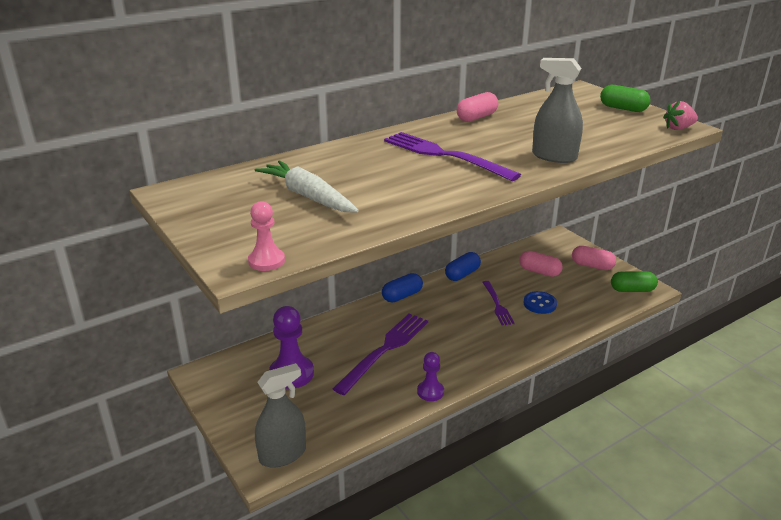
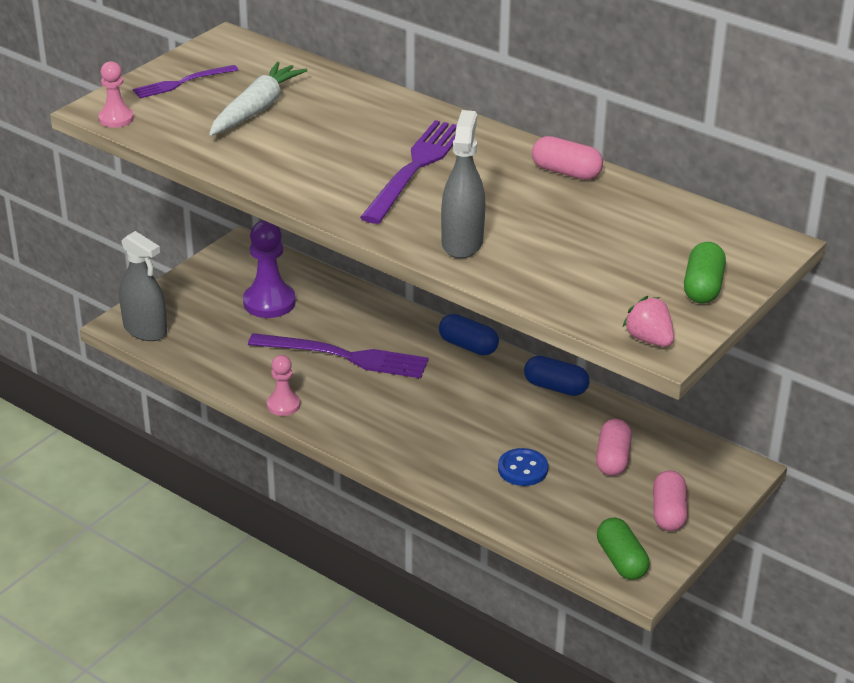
camera: 70 degrees right, 5 degrees up
purple pawn [417,352,444,401] -> pink pawn [267,355,300,416]
purple fork [482,281,515,326] -> purple fork moved to [133,65,238,98]

